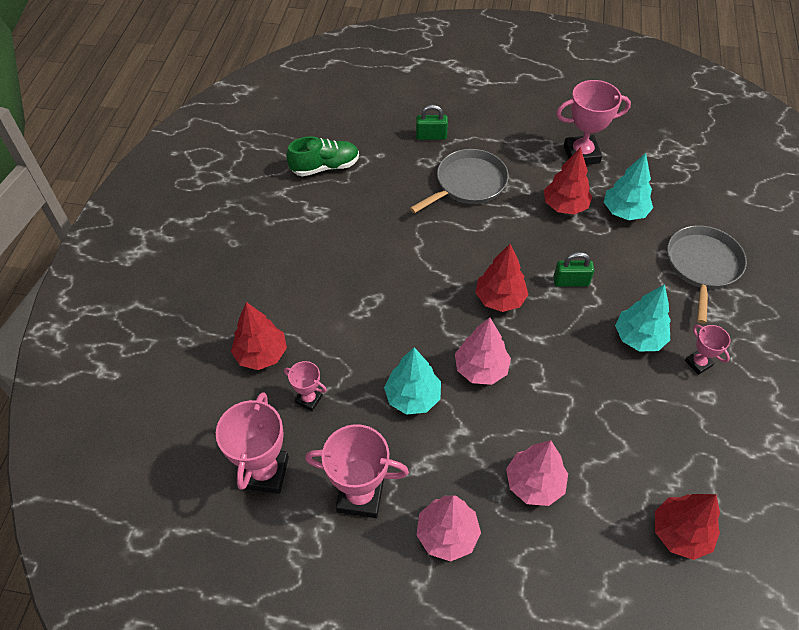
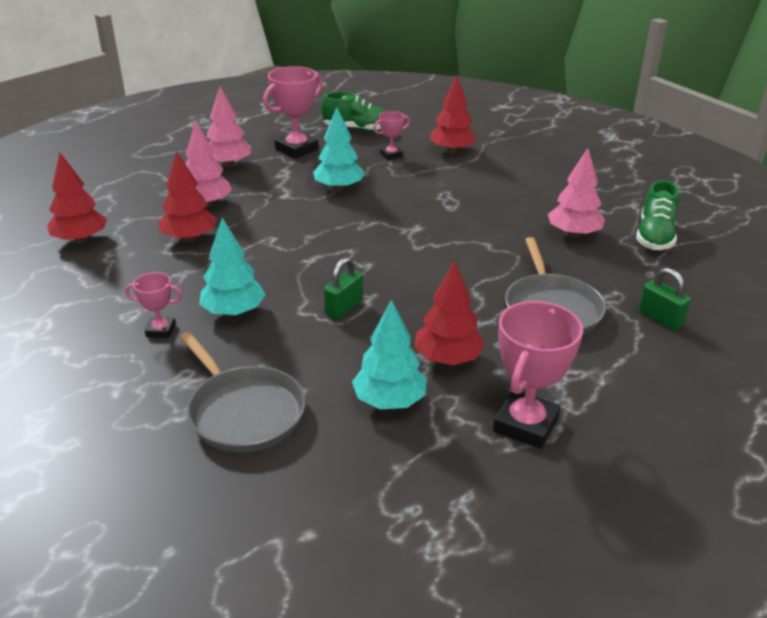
camera: 125 degrees right, 20 degrees down
pink trophy [216,392,289,494] -> green shoe [321,92,386,132]
green padlock [416,104,448,140] -> green padlock turned 75 degrees counterclockwise [639,268,691,330]
pink tree [455,318,511,385] -> pink tree moved to [548,148,605,238]
red tree [475,244,529,312] -> red tree moved to [158,151,216,242]

